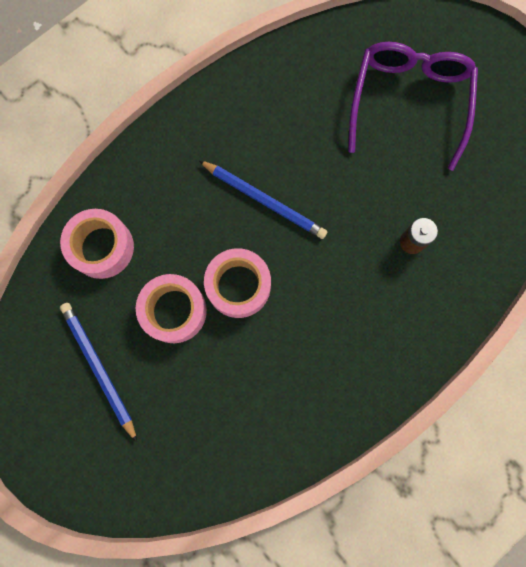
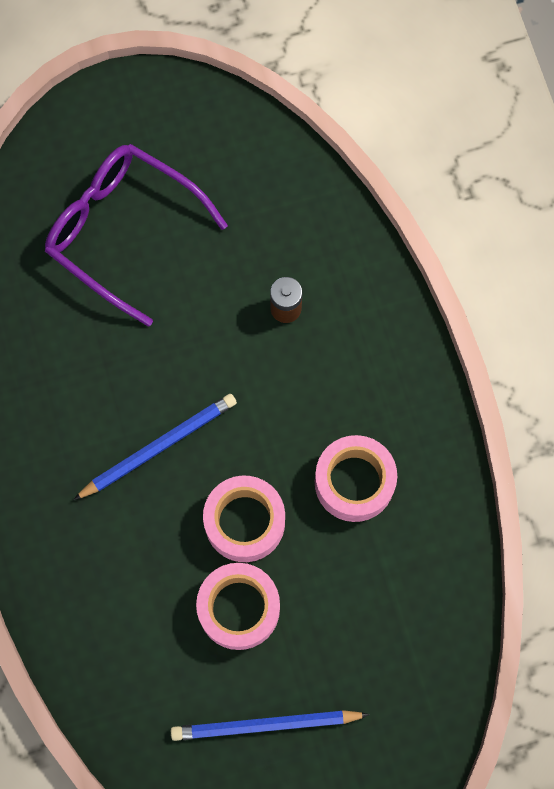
camera: 65 degrees left, 5 degrees down
pink tape [60,209,134,279] -> pink tape moved to [315,435,397,522]

